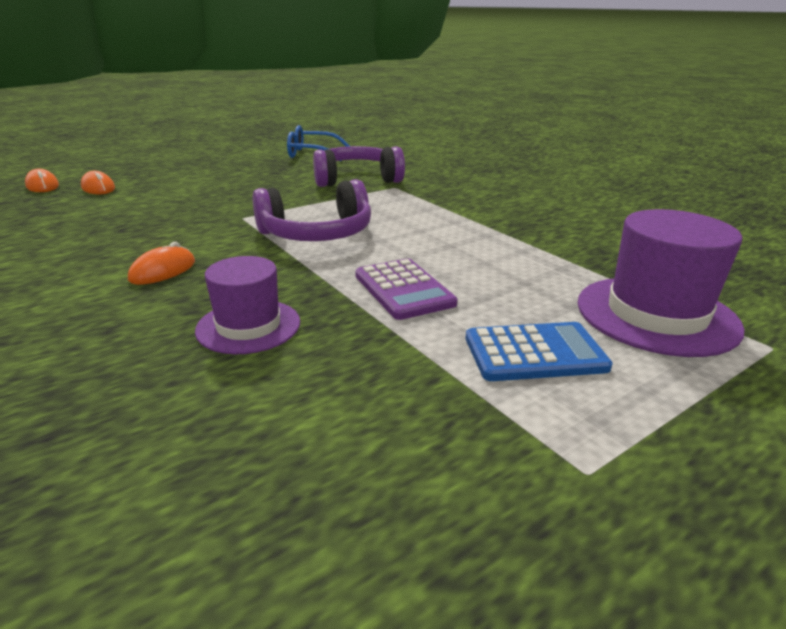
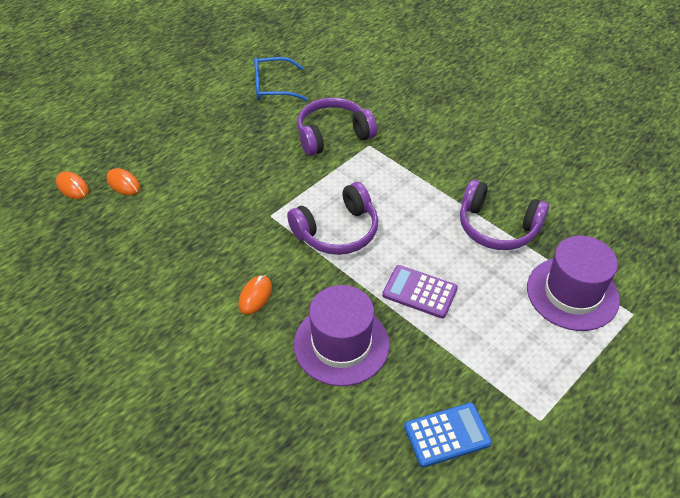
camera: 10 degrees left, 20 degrees up
purple hat [195,256,300,354] -> purple hat [294,285,390,386], size x1.57
purple calculator [355,259,458,320] -> purple calculator turned 150 degrees clockwise [382,265,458,318]
blue calculator [465,322,613,381] -> blue calculator moved to [404,403,492,467]
none -> purple headphones [460,180,549,250]

